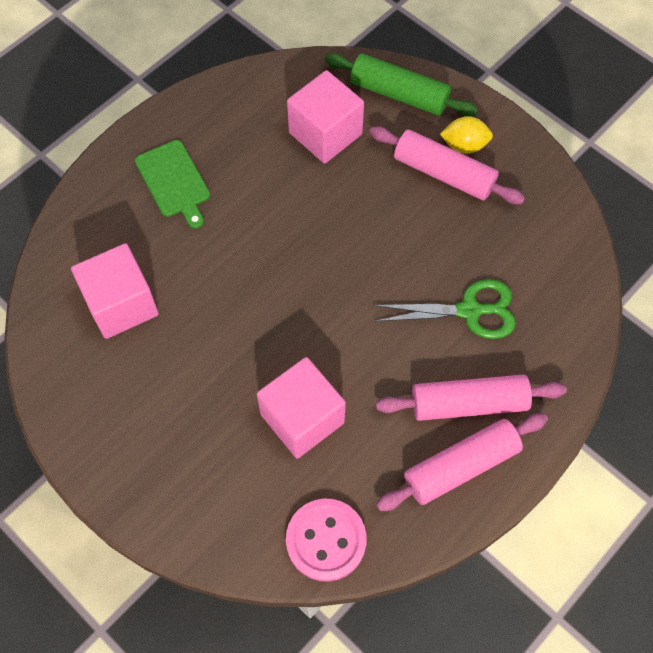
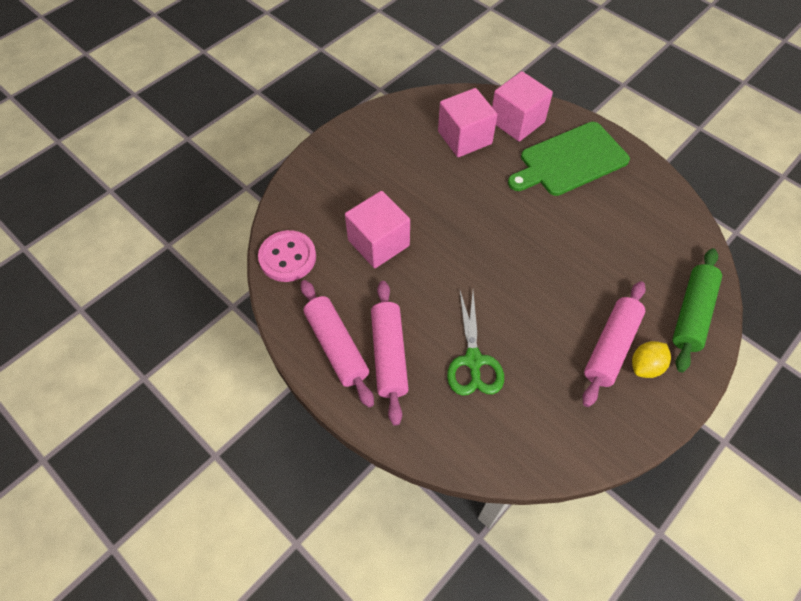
camera: 90 degrees right, 5 degrees down
green cutting board [135,140,210,229] -> green cutting board [508,122,630,196], size x1.58
pink cube [287,70,364,164] -> pink cube moved to [492,71,553,142]
yellow lemon [440,116,493,154] -> yellow lemon turned 45 degrees clockwise [632,341,671,378]

